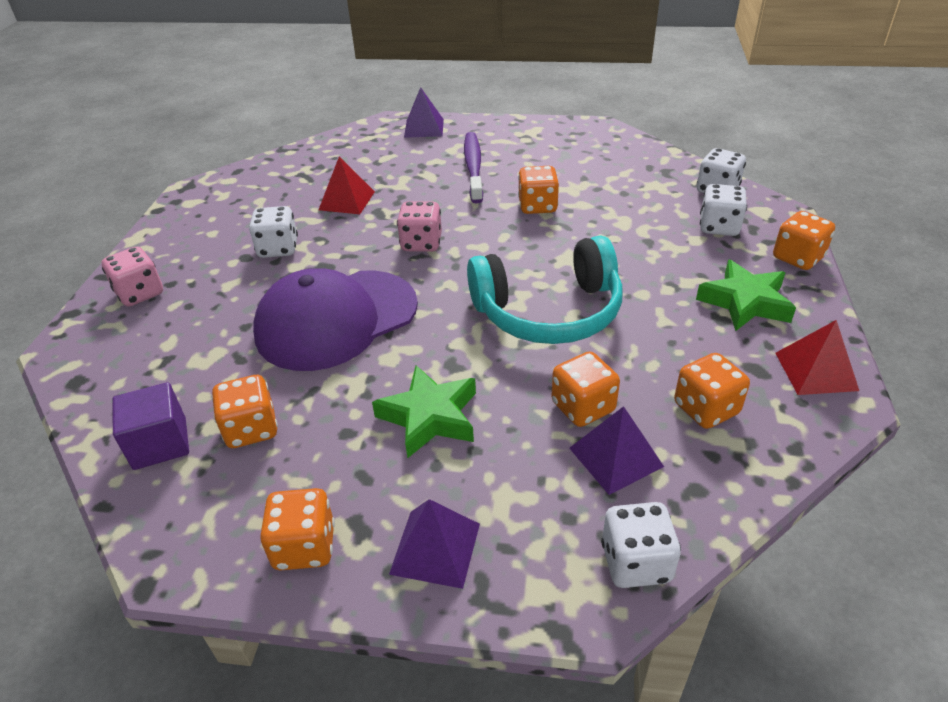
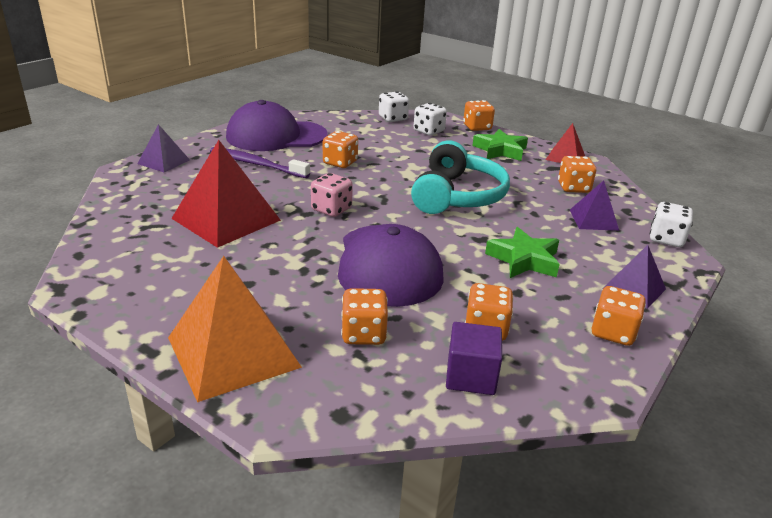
camera: 65 degrees left, 10 degrees down
pink dice [102,247,163,306] -> orange pyramid [168,256,302,402]
white dice [249,206,298,258] -> none
red pyramid [319,156,375,214] -> red pyramid [171,140,281,248], size x1.83
orange dice [551,351,620,427] -> orange dice moved to [341,288,388,345]
none -> purple cap [226,100,328,151]

